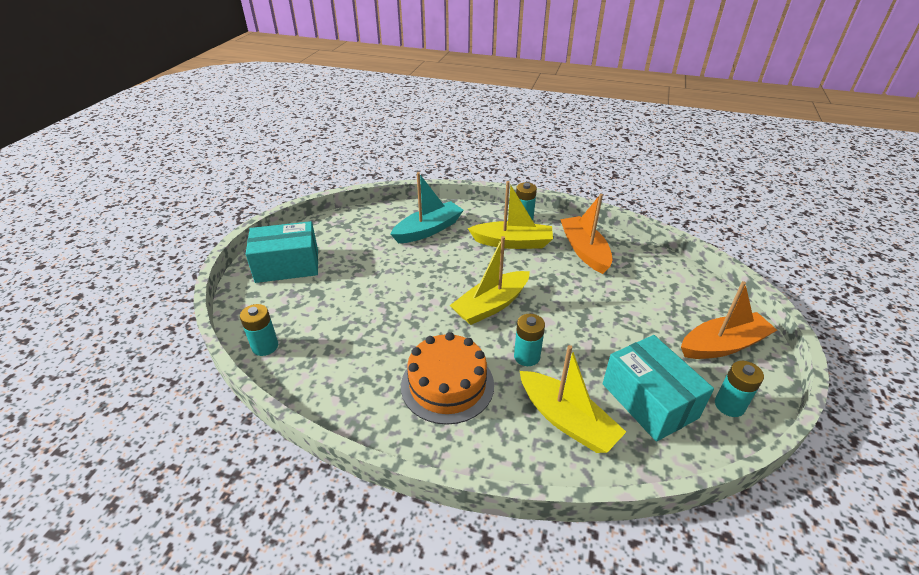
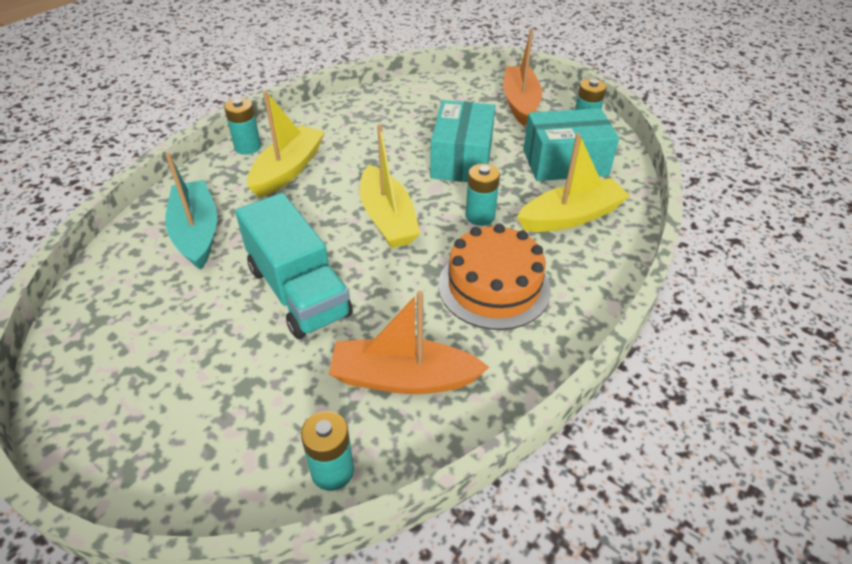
camera: 70 degrees left, 5 degrees up
turquoise box [246,221,318,283] -> turquoise box moved to [430,100,495,182]
orange boat [560,194,612,274] -> orange boat moved to [329,291,489,394]
none -> turquoise truck [235,193,353,339]

